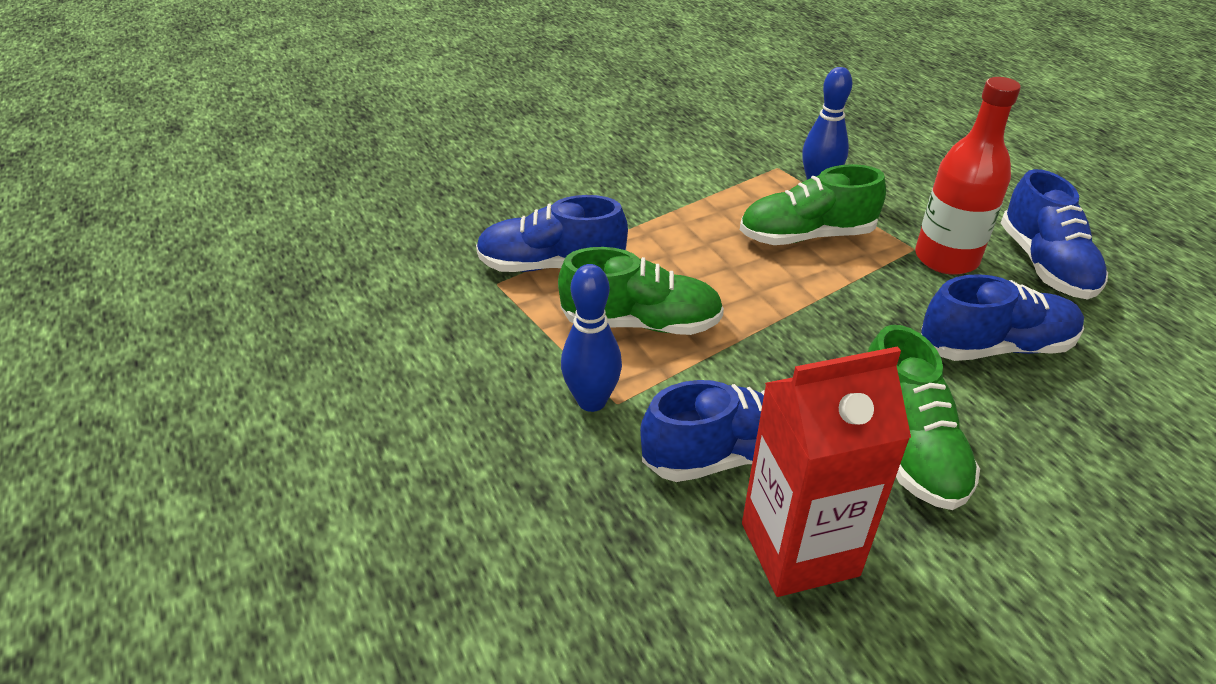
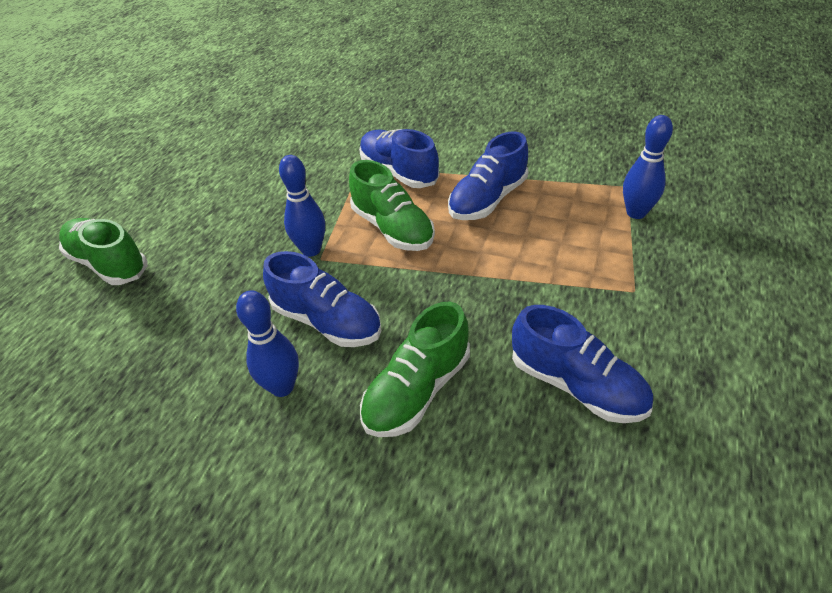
camera: 50 degrees right, 5 degrees up
green shoe [740,164,886,245] -> green shoe moved to [59,218,147,285]
red carton [742,346,911,597] -> blue bowling pin [236,290,299,397]
red bottle [915,77,1021,275] -> none
blue shoe [1001,169,1108,300] -> blue shoe moved to [448,132,528,220]

